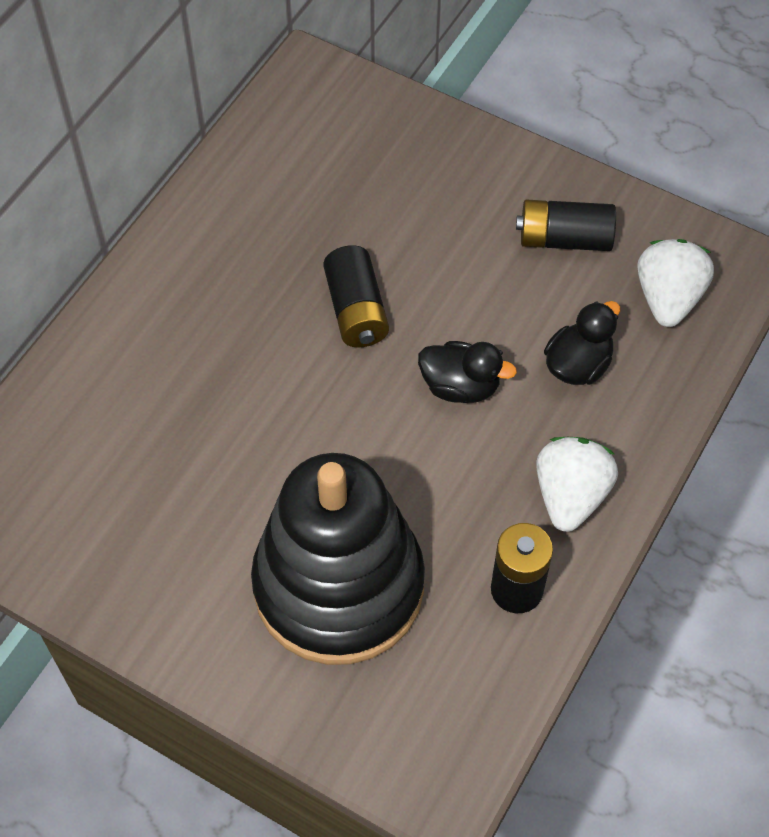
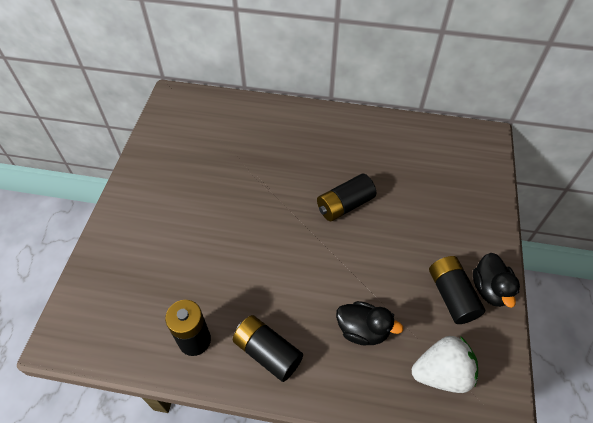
camera: 70 degrees right, 5 degrees down
black stacking toy [251,453,425,665] -> none
black duck [418,341,517,403] -> black duck moved to [473,253,520,308]
white strawberry [536,437,618,532] -> black battery [233,315,303,382]

